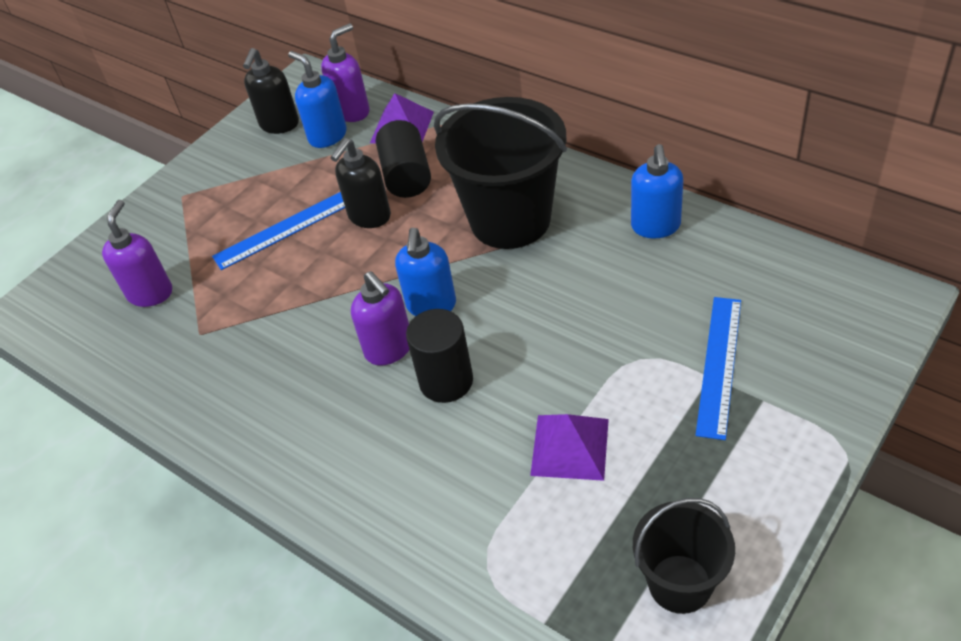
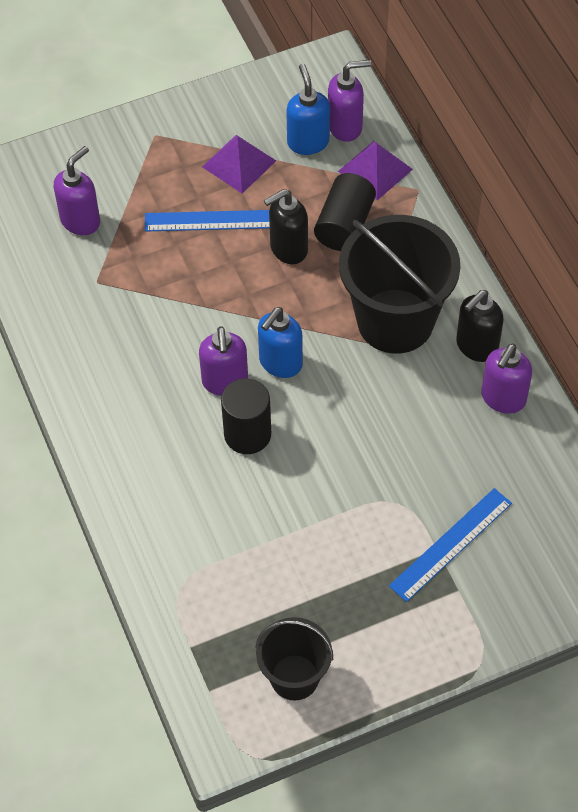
camera: 25 degrees right, 10 degrees up
black soap dispenser [243,48,299,134] -> black soap dispenser moved to [456,290,504,362]
purple pyramid [530,414,609,481] -> purple pyramid moved to [202,135,276,193]
blue soap dispenser [631,144,683,239] -> purple soap dispenser [481,343,532,414]

